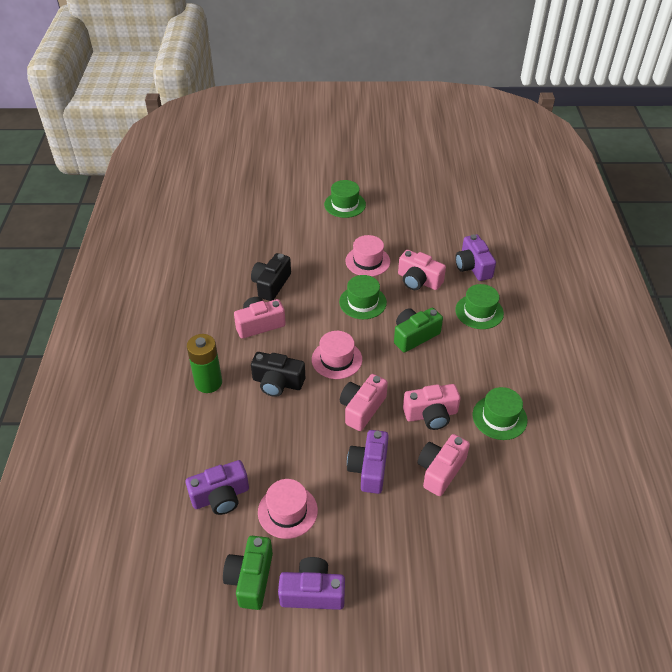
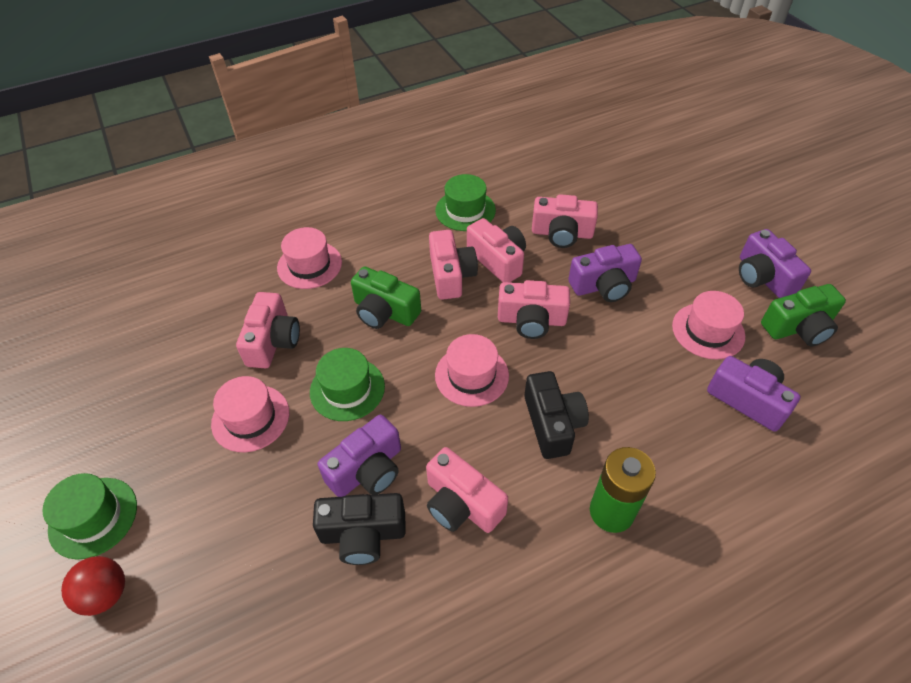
camera: 115 degrees left, 5 degrees up
purple camera [455,234,496,281] -> purple camera moved to [318,415,401,497]
green hat [455,284,504,329] -> pink hat [277,227,342,289]
none -> red ball [61,556,125,616]
none -> pink camera [429,230,478,300]

